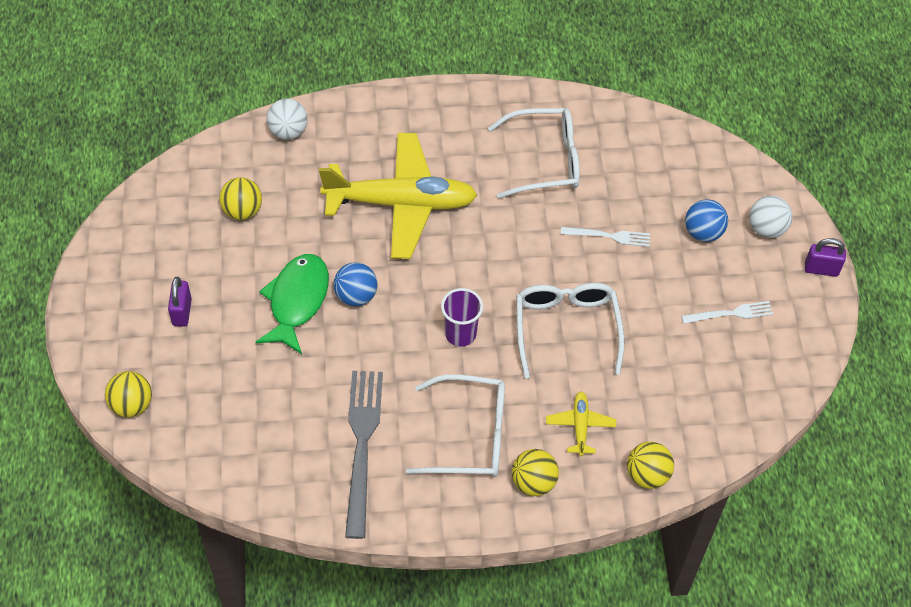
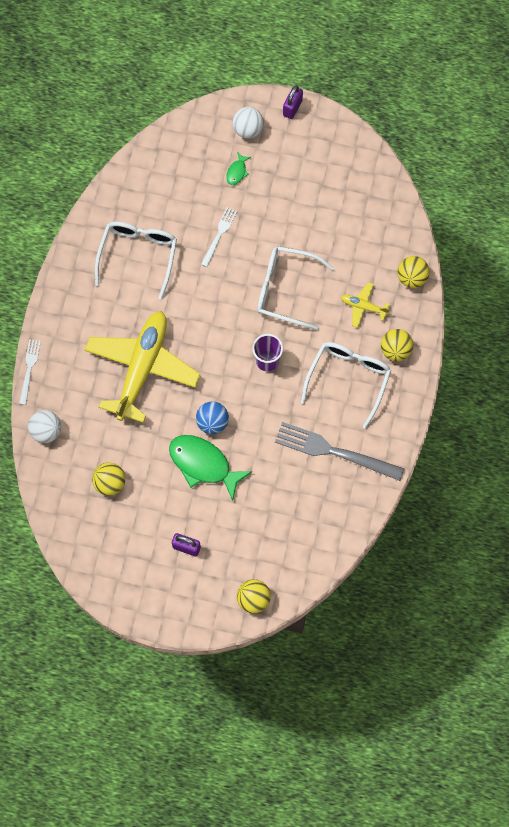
camera: 70 degrees left, 15 degrees up
white fork [681,301,773,324] -> white fork moved to [19,339,41,405]
blue ball [685,199,728,242] -> green fish [226,152,251,185]

